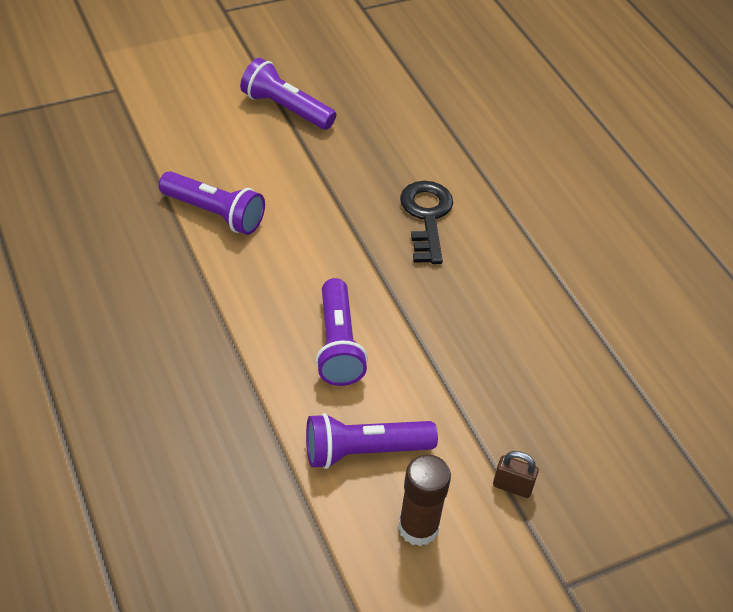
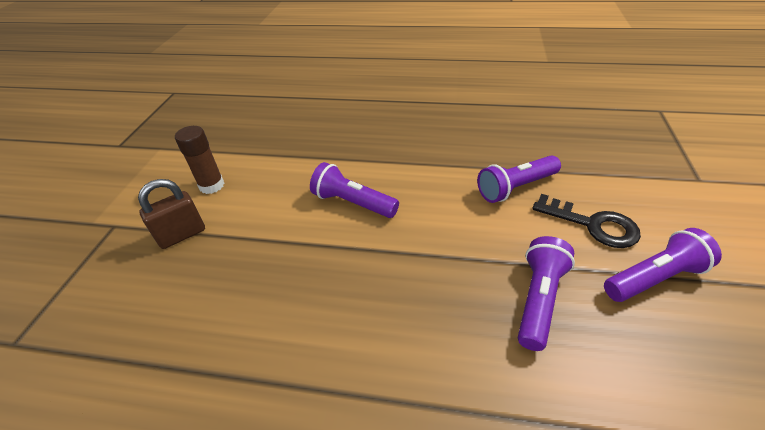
camera: 130 degrees right, 5 degrees down
purple flashlight [306,413,438,469] -> purple flashlight moved to [518,236,575,351]
black key [400,181,453,264] -> black key moved to [532,194,641,248]
brown padlock [493,451,539,498] -> brown padlock [138,179,205,249], size x1.65

